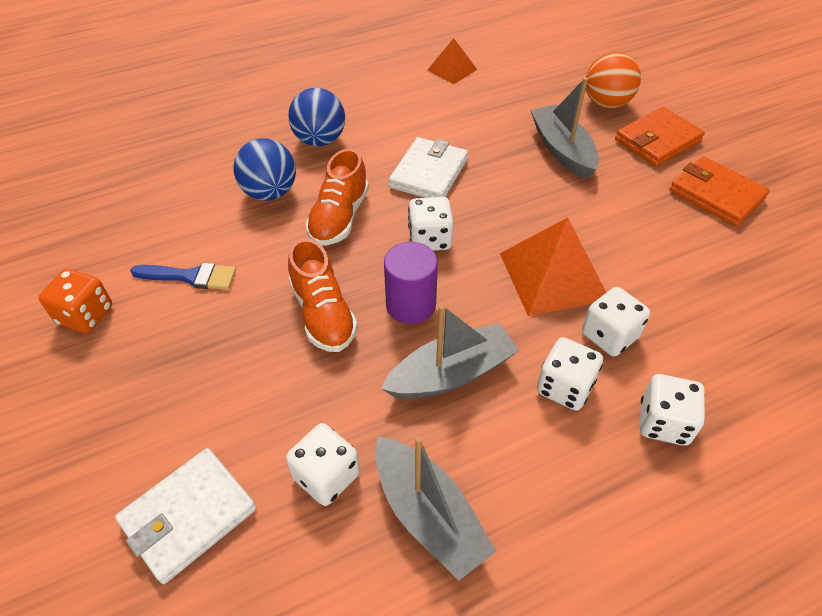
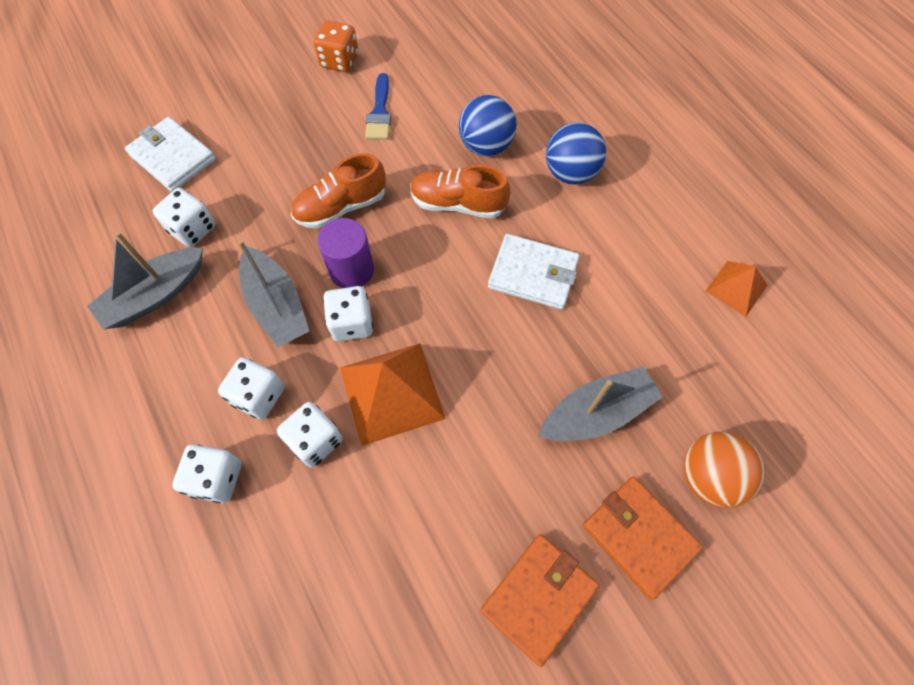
camera: 85 degrees right, 15 degrees up
white dice [408,197,454,251] -> white dice moved to [323,286,373,342]

